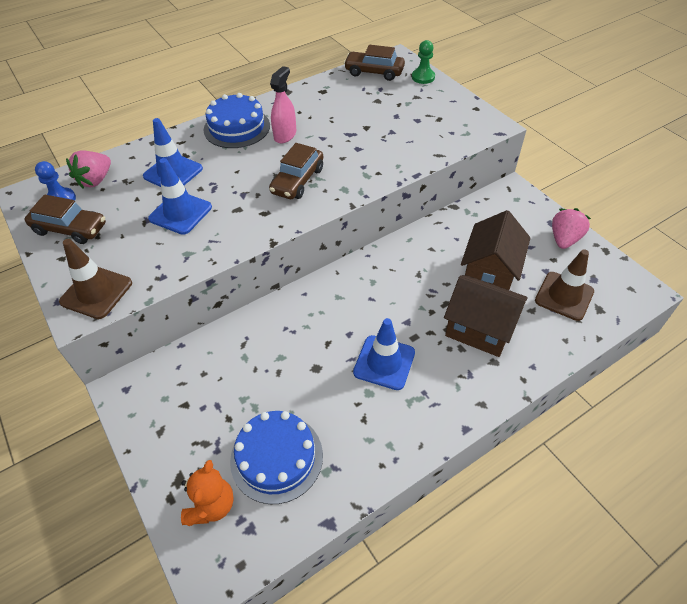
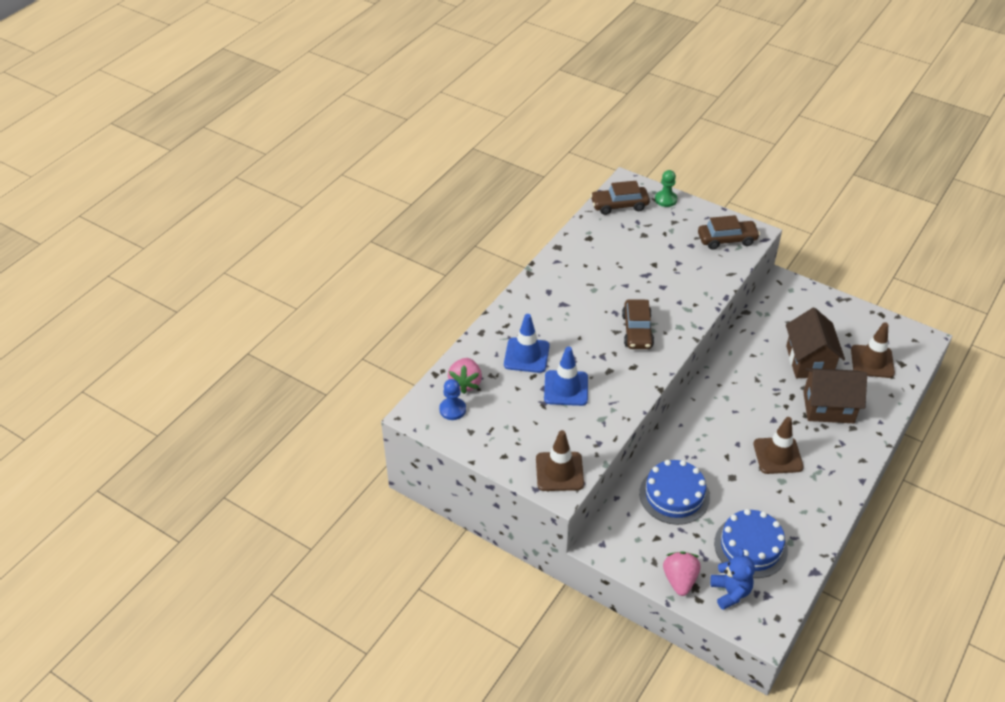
camera: 25 degrees left, 5 degrees down
brown car [25,194,106,244] -> brown car moved to [698,215,760,250]
orange teddy bear [181,460,234,526] -> blue teddy bear [710,548,755,610]
blue cake [204,93,270,148] -> blue cake moved to [639,460,710,525]
pink spray bottle [270,66,296,143] -> none
blue traffic cone [353,318,415,390] -> brown traffic cone [754,417,804,474]
pink strawberry [552,208,591,249] -> pink strawberry moved to [663,551,700,596]

